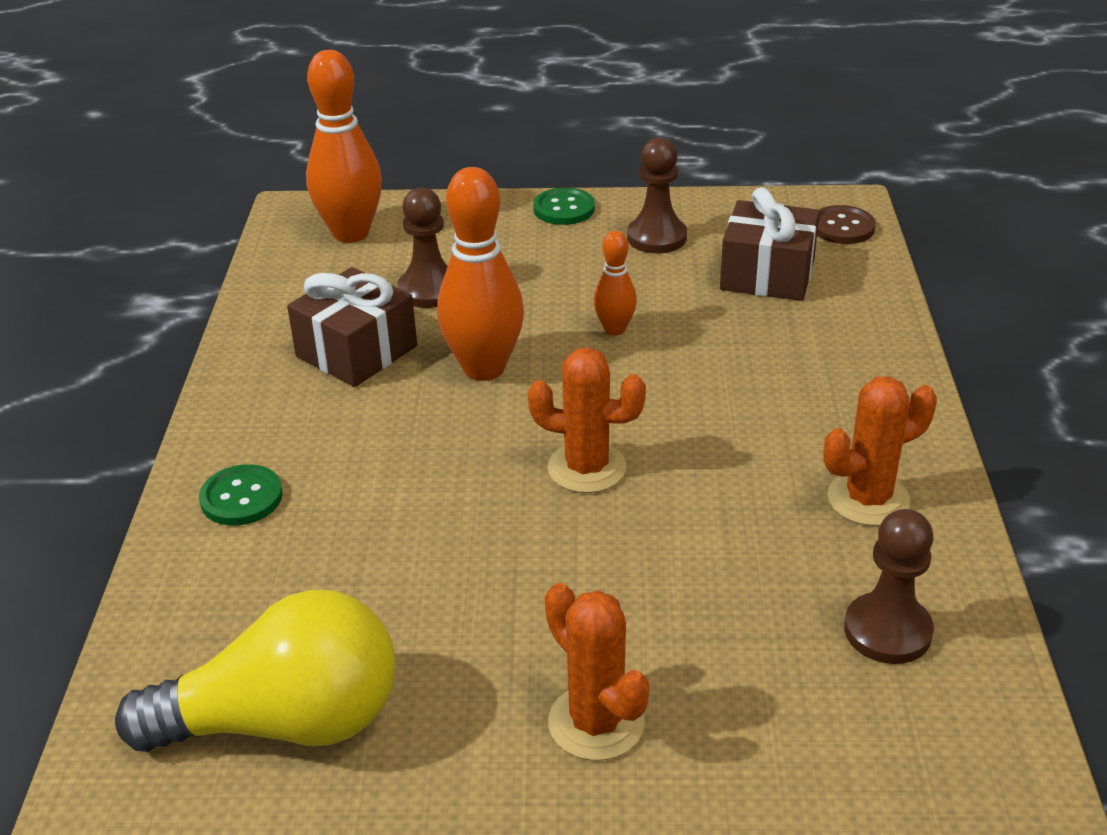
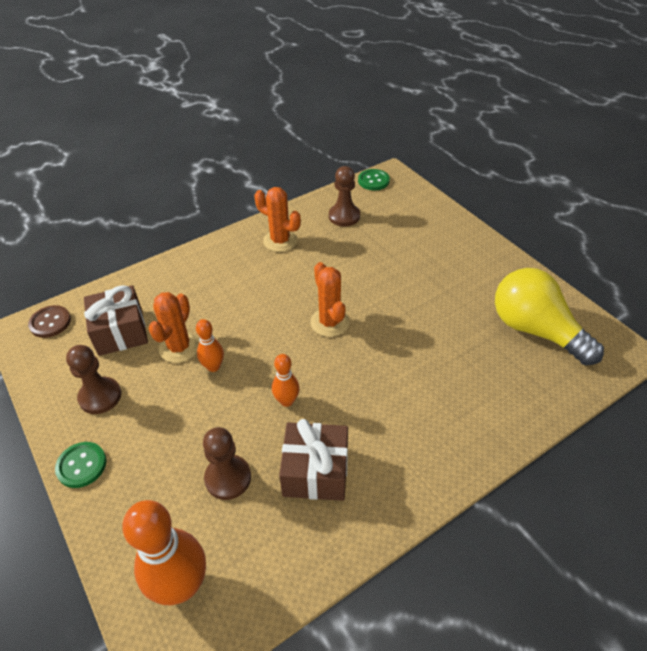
camera: 125 degrees left, 10 degrees up
green button [199,464,283,526] -> green button moved to [358,169,390,190]
orange bowling pin [437,167,524,381] -> orange bowling pin [272,354,300,407], size x0.52
orange cactus [545,583,649,761] -> orange cactus moved to [148,292,199,363]

